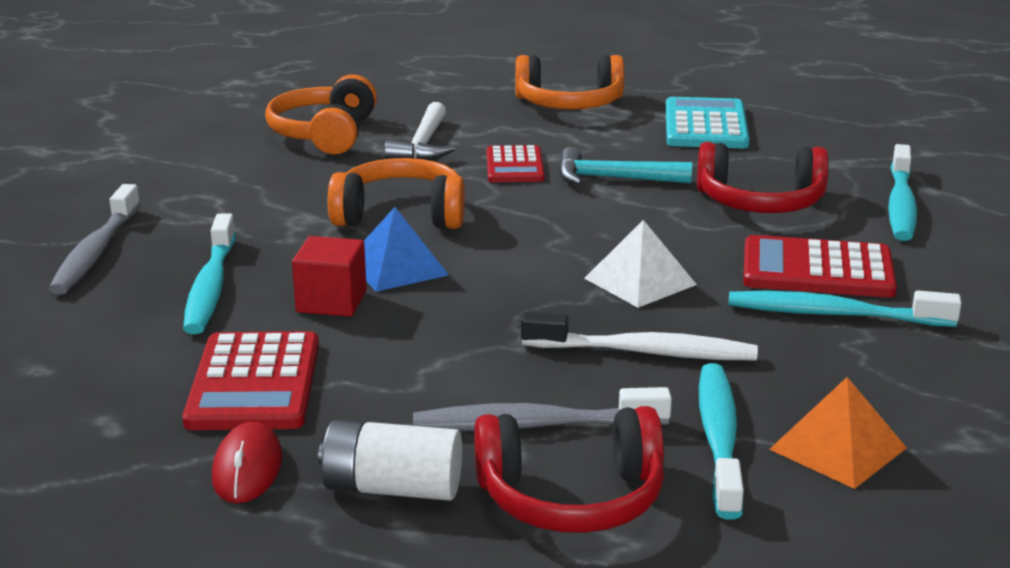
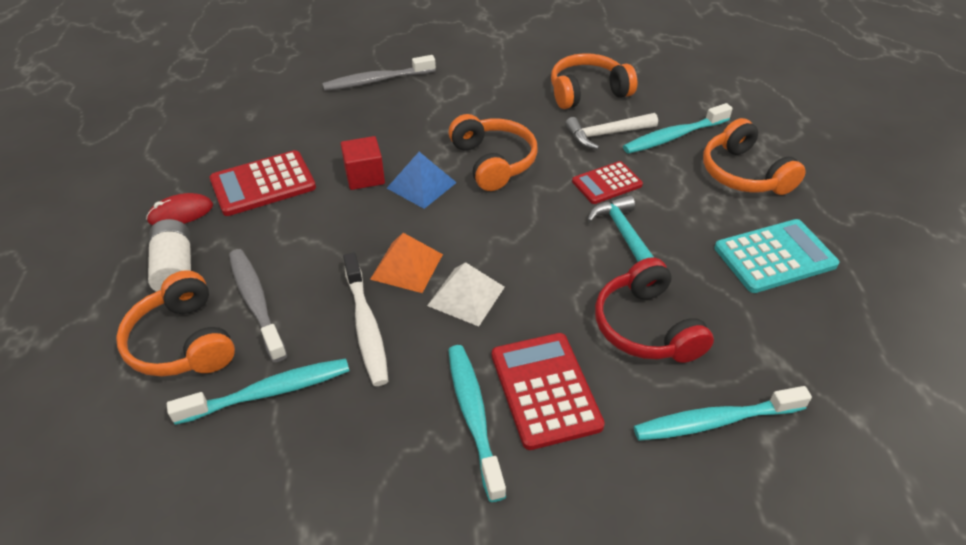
camera: 65 degrees right, 20 degrees up
turquoise toothbrush [183,213,236,334] -> turquoise toothbrush moved to [623,103,733,154]
red headphones [474,406,664,533] -> orange headphones [116,270,235,377]
orange pyramid [769,377,907,489] -> orange pyramid moved to [370,233,443,293]

